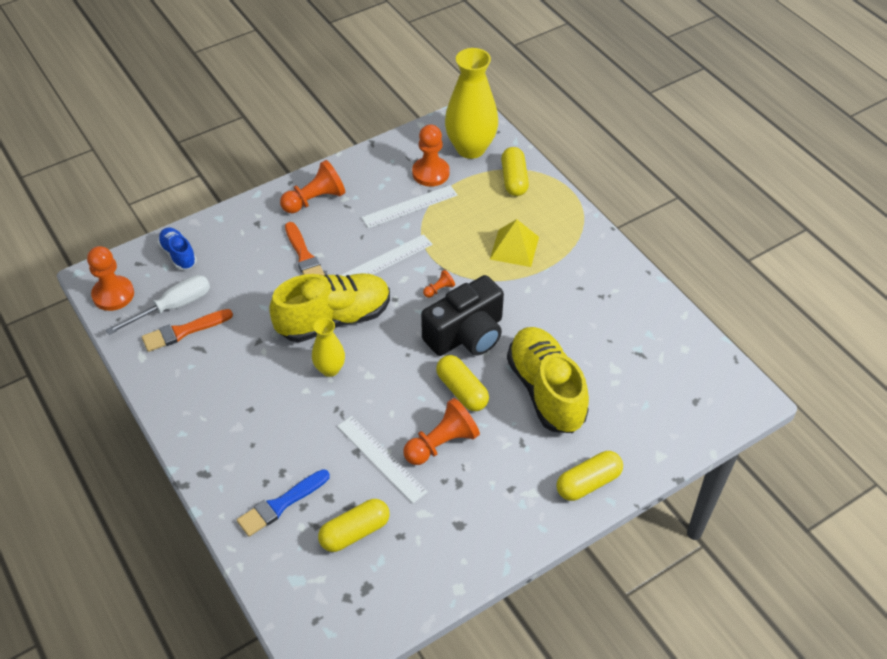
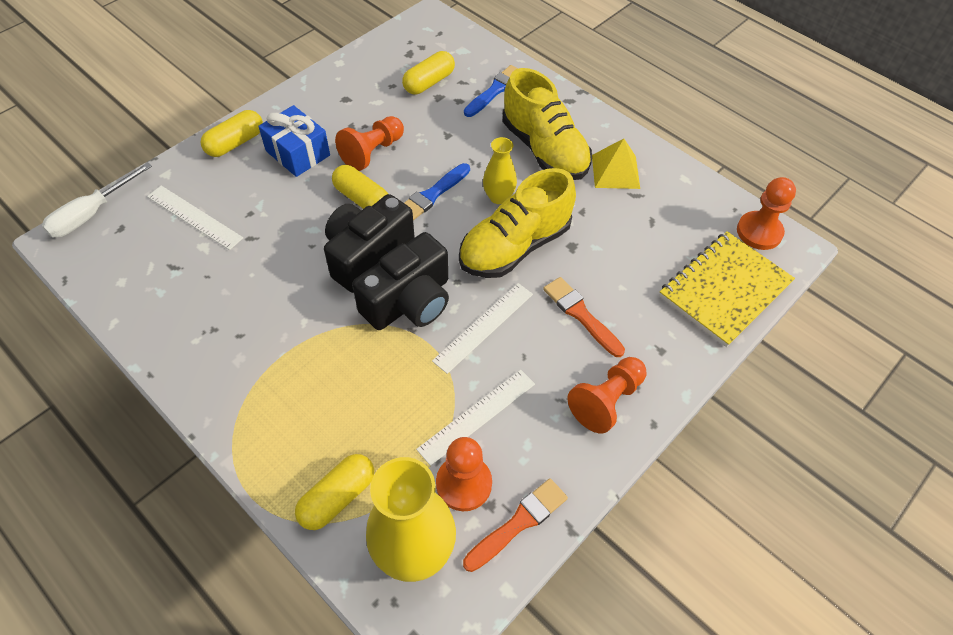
camera: 165 degrees right, 5 degrees up
white screwdriver [106,275,210,335] -> white screwdriver moved to [42,162,152,237]
orange brush [142,309,233,352] -> orange brush moved to [463,478,568,572]
blue shoe [158,228,197,270] -> yellow notebook [659,231,795,347]
white ruler [337,416,428,503] -> white ruler moved to [147,186,243,250]
orange pawn [423,270,455,298] -> black camera [352,232,449,330]
yellow pyramid [490,219,539,267] -> yellow pyramid moved to [592,139,640,189]
yellow capsule [501,147,529,196] -> yellow capsule turned 60 degrees clockwise [295,454,374,530]
yellow shoe [507,327,589,433] -> yellow shoe moved to [502,68,592,180]
none -> blue gift [258,105,330,177]
none -> blue brush [404,163,470,220]

